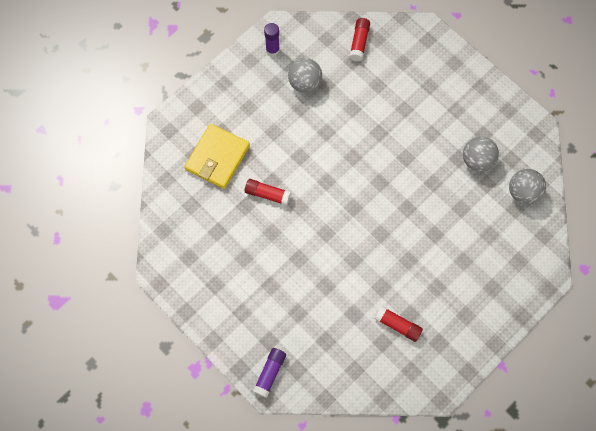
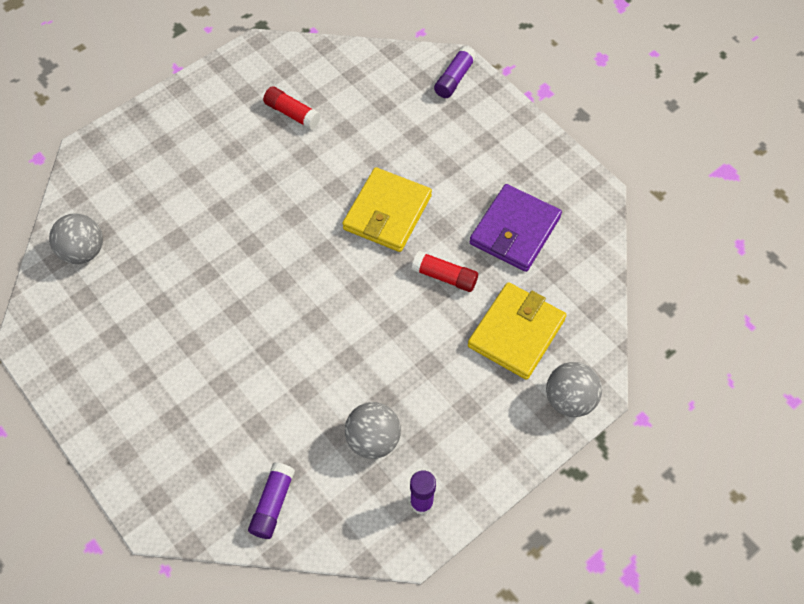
camera: 175 degrees left, 10 degrees down
red glue stick [349,18,370,61] -> purple glue stick [248,462,295,539]
grey ball [463,136,499,172] -> grey ball moved to [546,362,602,417]
none -> yellow wallet [342,167,432,252]
none -> purple wallet [470,184,562,272]

